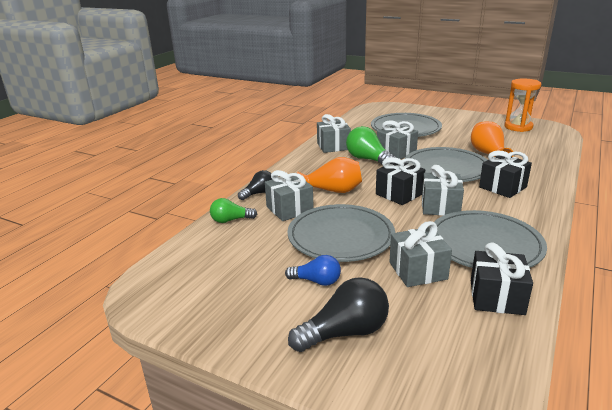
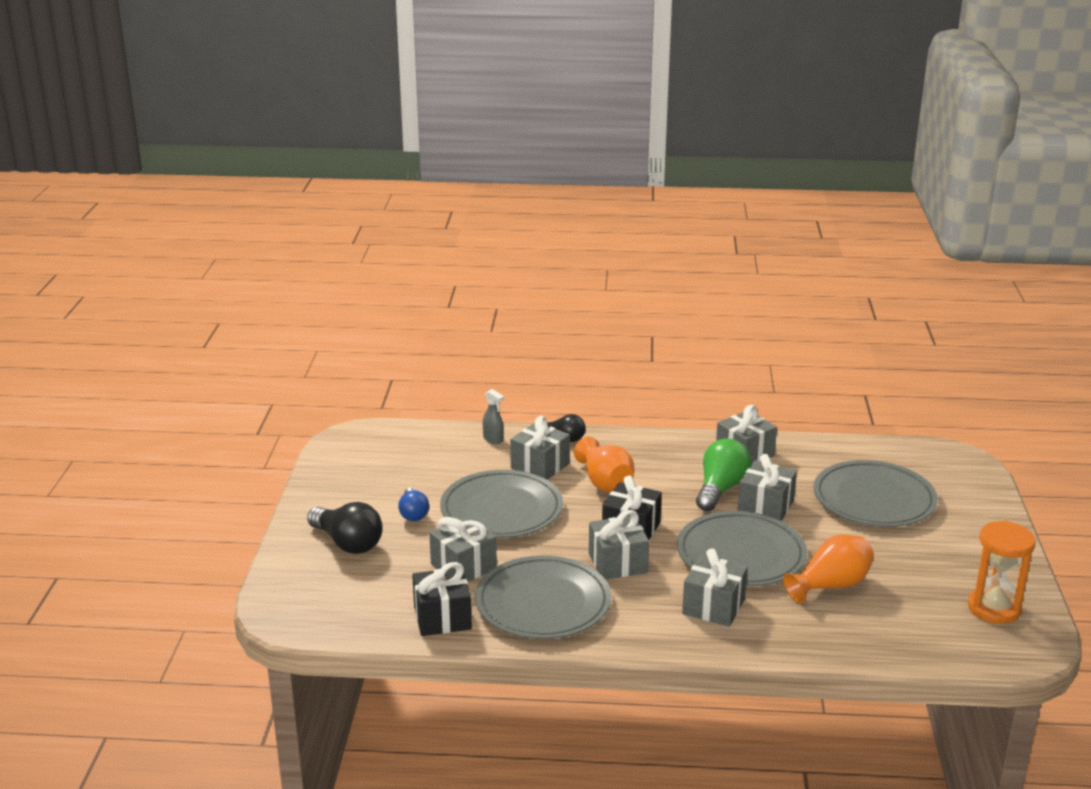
camera: 65 degrees right, 0 degrees up
green light bulb [210,198,257,223] -> grey spray bottle [483,389,504,444]
black gift [479,150,532,198] -> grey gift [682,548,748,627]

